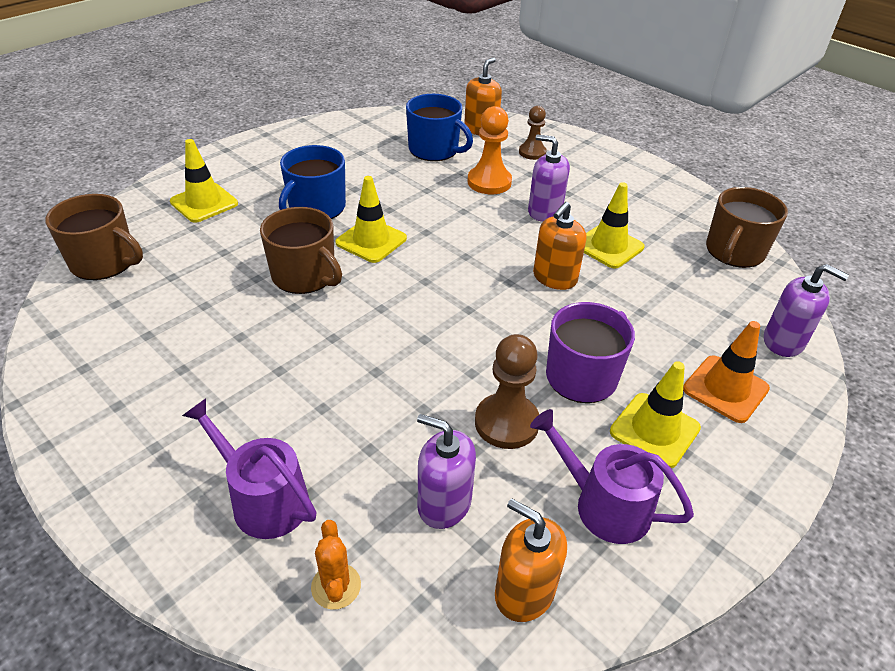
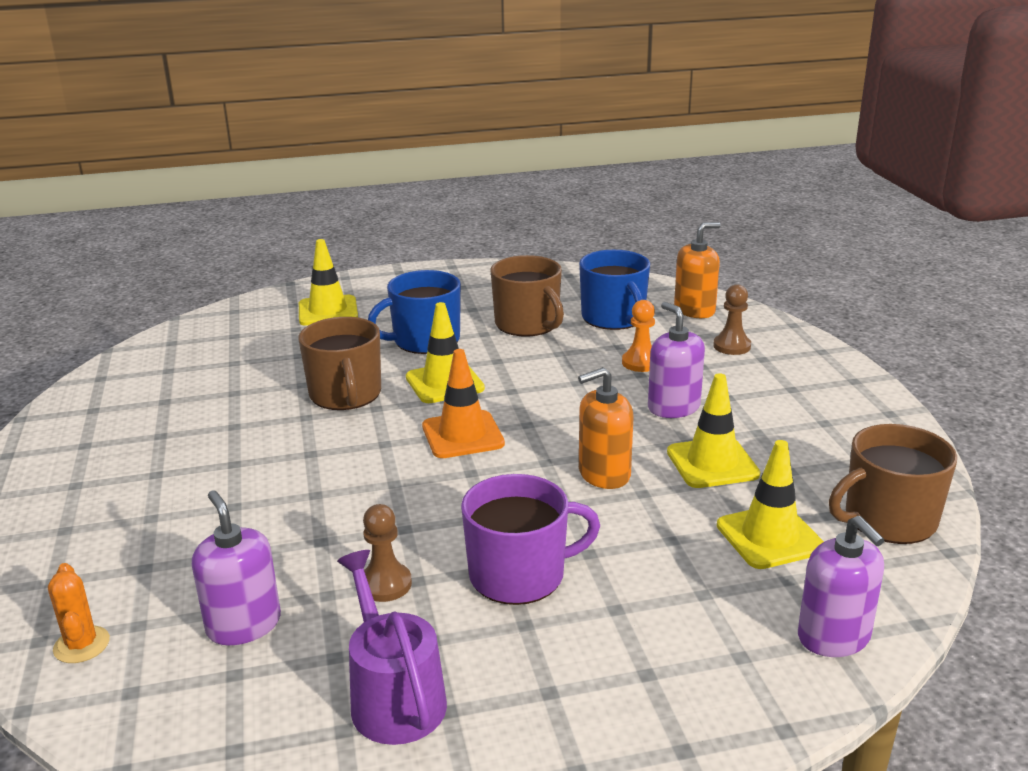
camera: 35 degrees right, 15 degrees down
brown mug [45,194,143,280] -> brown mug moved to [490,255,564,336]
purple watering can [182,399,317,539] -> none
orange cactus [311,520,361,610] -> orange cactus turned 45 degrees counterclockwise [48,563,110,663]
orange pawn [468,106,512,194] -> orange pawn [622,300,655,372], size x0.66
brown pawn [475,334,539,449] -> brown pawn [363,504,412,602], size x0.66
orange soap dispenser [495,498,567,622] -> none
yellow traffic cone [610,361,701,468] -> yellow traffic cone moved to [717,440,824,569]
orange traffic cone [683,321,770,423] -> orange traffic cone moved to [422,349,505,458]

